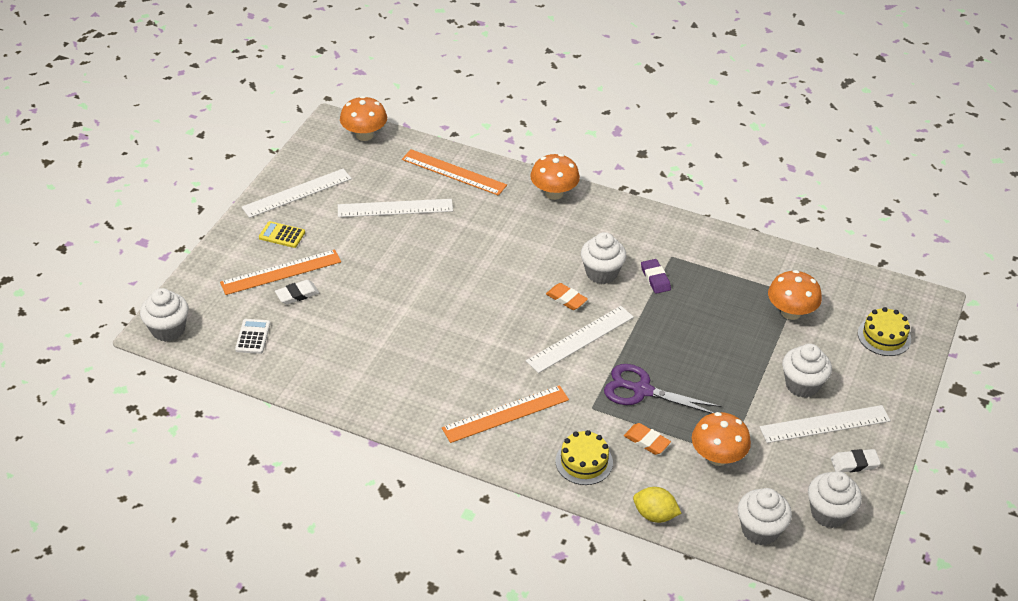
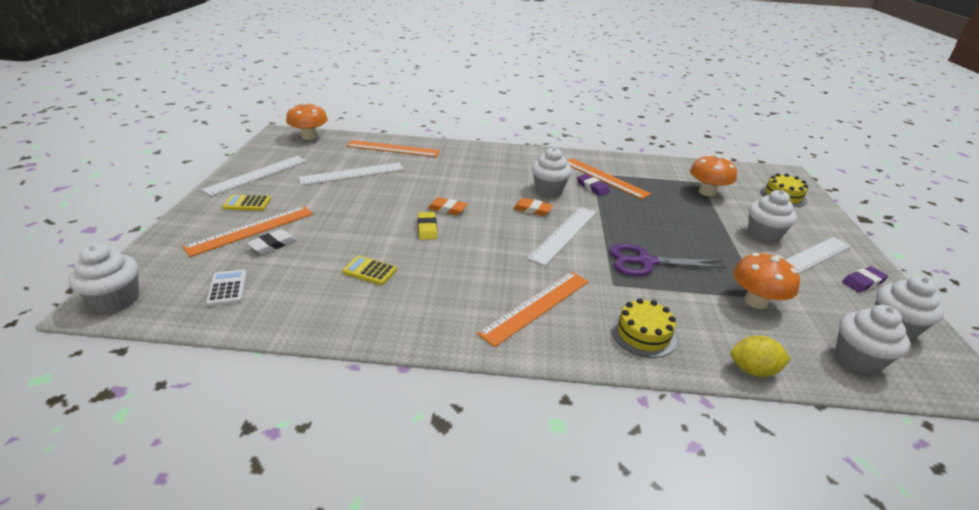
camera: 20 degrees left, 10 degrees down
orange mushroom [530,154,580,200] -> none
orange eraser [624,423,671,455] -> orange eraser moved to [428,197,468,215]
white eraser [831,449,881,472] -> purple eraser [842,266,888,292]
none -> yellow calculator [342,256,397,285]
none -> yellow eraser [417,212,437,240]
none -> orange ruler [567,158,651,199]

